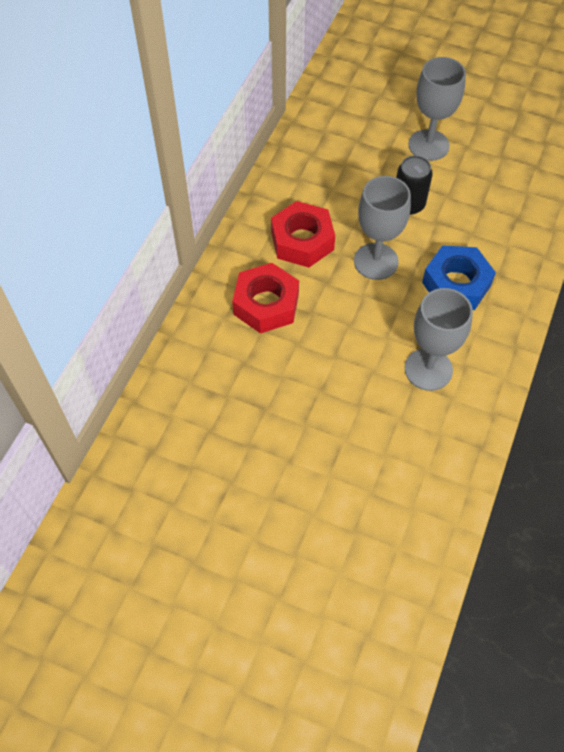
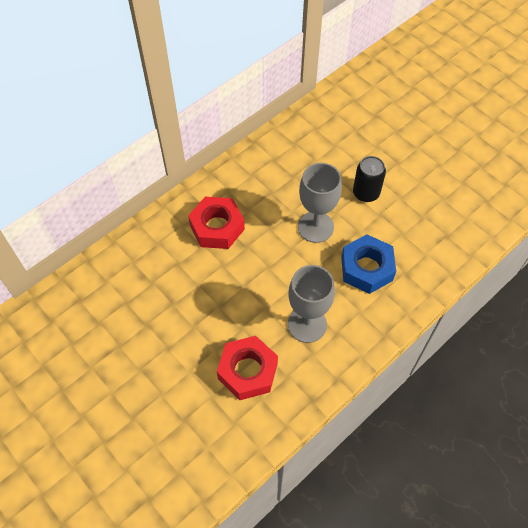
camera: 25 degrees right, 0 degrees up
red nut [271,201,335,267] -> red nut moved to [217,336,278,400]
grey goblet [408,57,466,161] -> none

